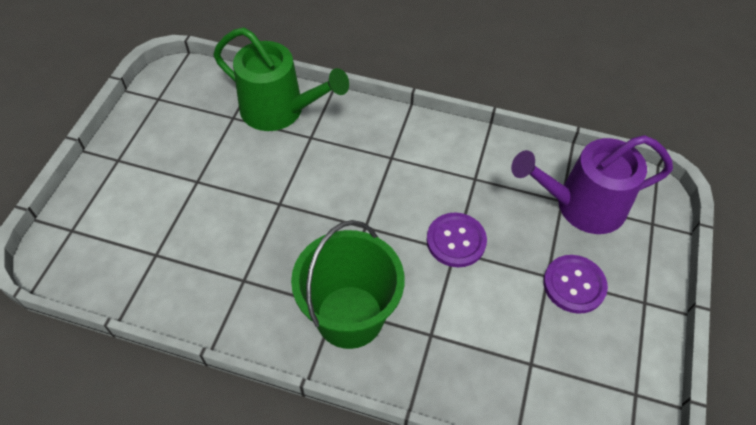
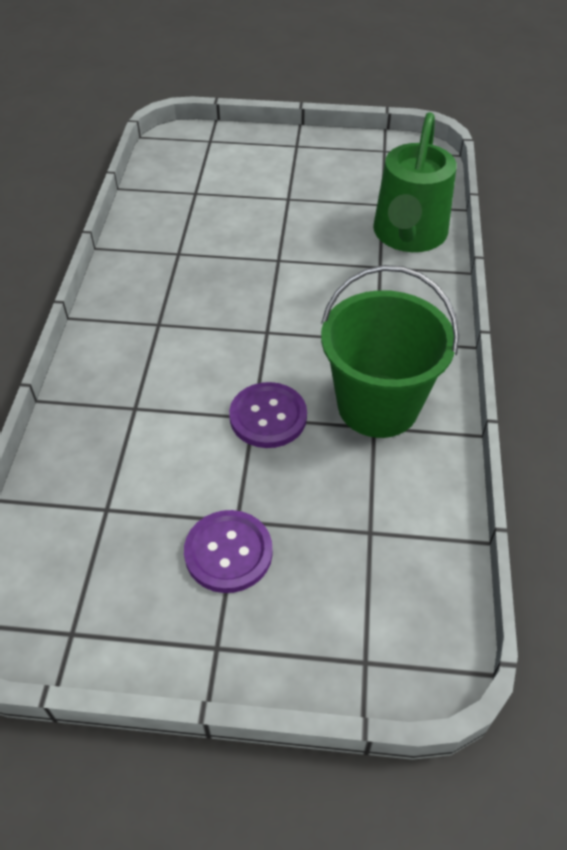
camera: 80 degrees right, 5 degrees down
green bucket [291,220,405,349] -> green bucket moved to [321,265,459,438]
purple watering can [511,135,673,234] -> none

